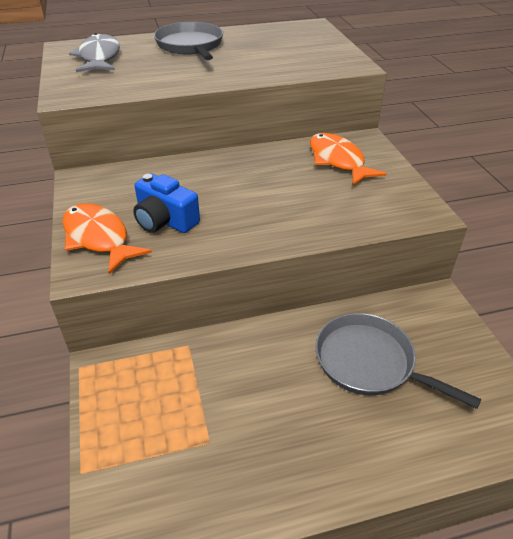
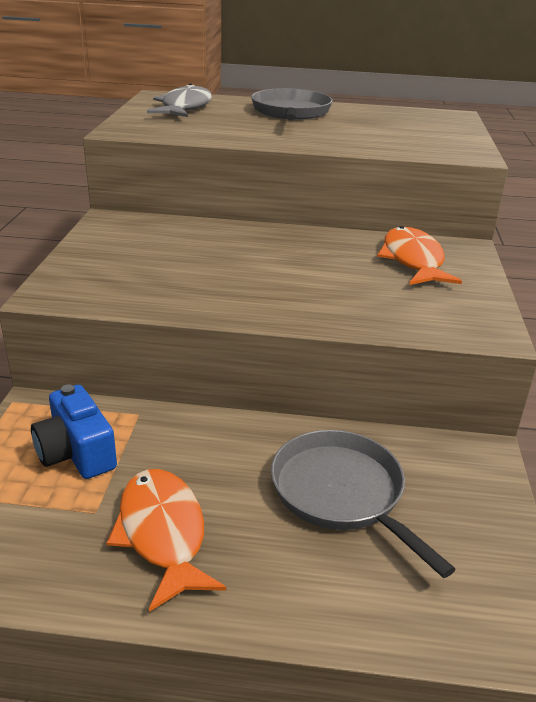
camera: 20 degrees right, 10 degrees down
orange fish [62,203,152,274] -> orange fish moved to [107,469,226,612]
blue camera [133,174,200,233] -> blue camera moved to [31,384,117,479]

